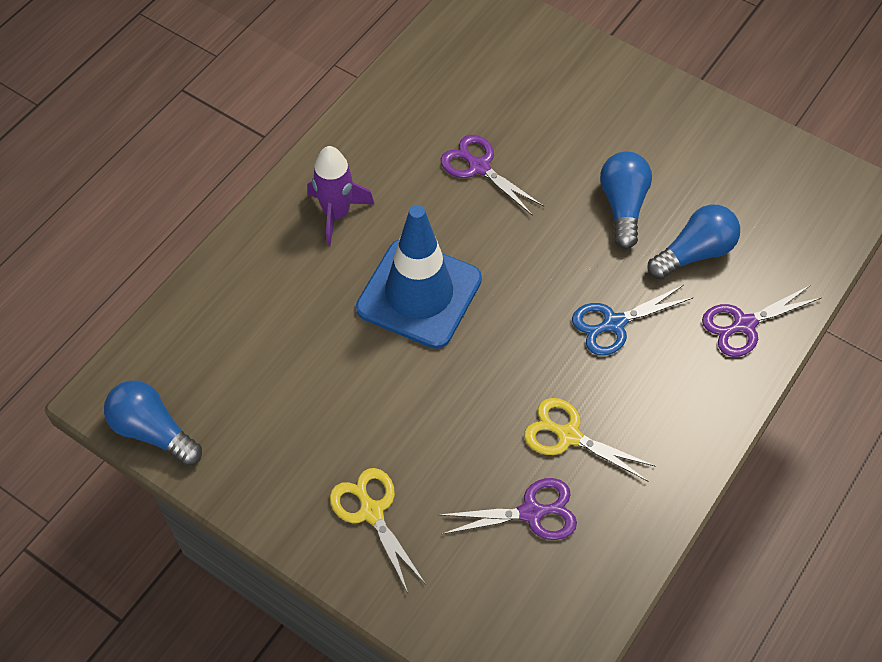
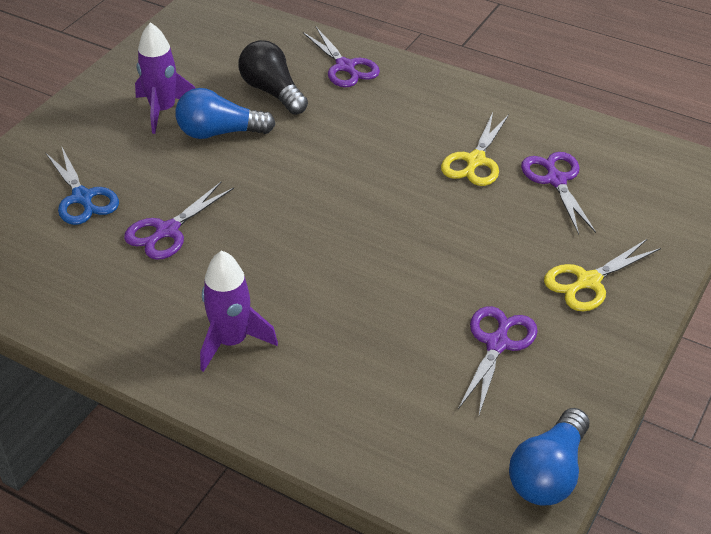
camera: 95 degrees left, 15 degrees down
blue traffic cone [356,205,482,349] -> none
blue scissors [572,285,694,356] -> blue scissors moved to [45,148,119,225]
blue light bulb [647,205,740,280] -> black light bulb [238,40,308,115]
none -> purple rocket [135,22,195,134]
none -> purple scissors [458,306,538,415]

